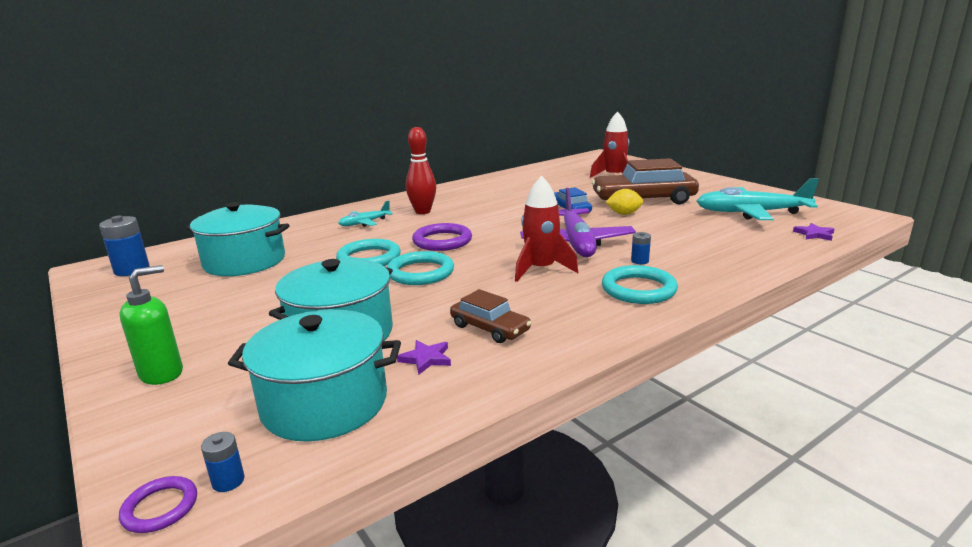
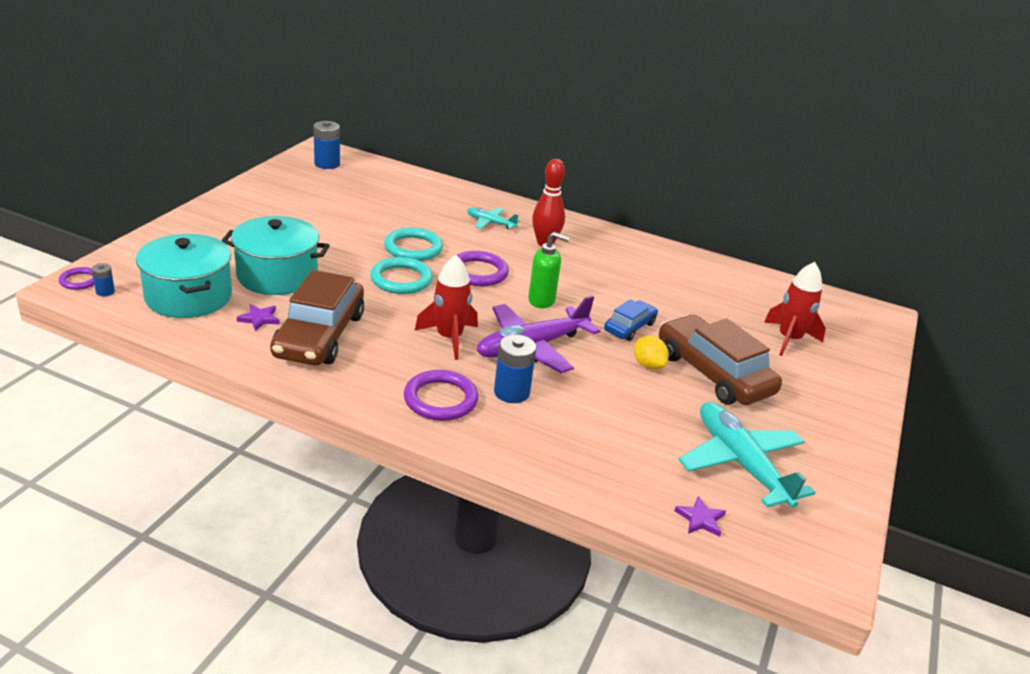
camera: 55 degrees right, 10 degrees up
green soap dispenser [119,265,183,385] -> green soap dispenser moved to [528,232,570,308]
turquoise pot [186,202,290,276] -> none
brown car [450,289,531,343] -> brown car [270,270,364,366], size x1.90
turquoise ring [602,265,678,304] -> purple ring [404,370,478,421]
blue battery [631,232,651,264] -> blue battery [494,335,536,403], size x1.92

